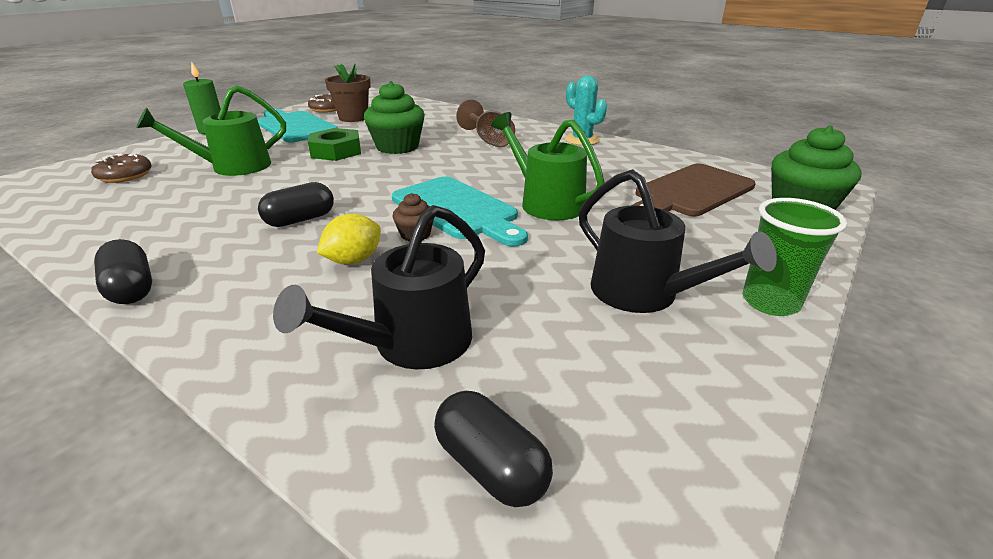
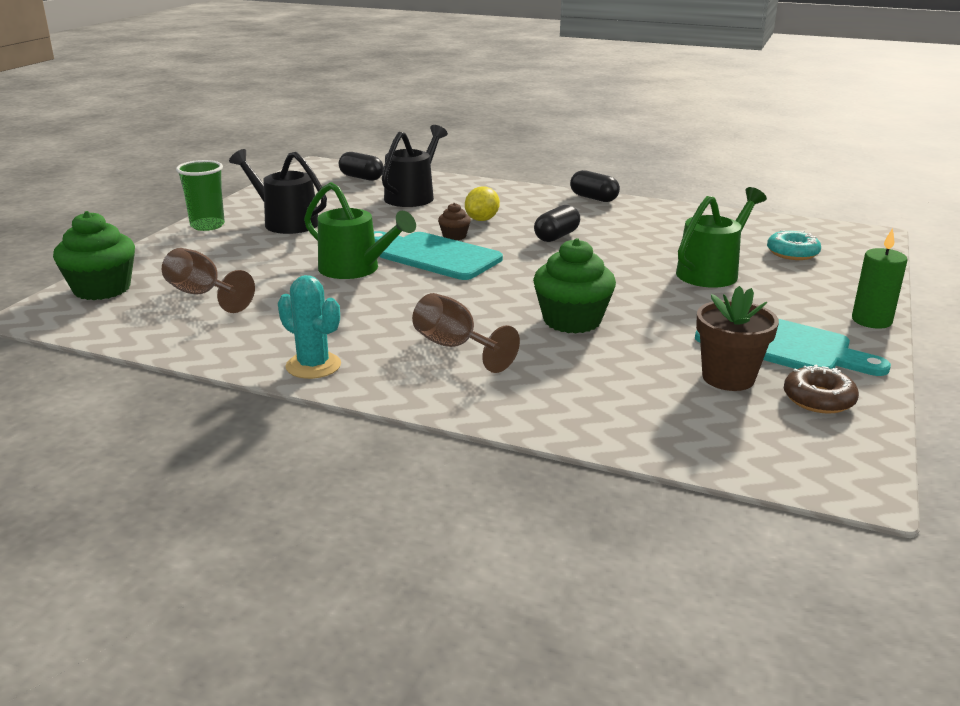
camera: 165 degrees right, 5 degrees down
brown donut [91,153,151,183] -> turquoise donut [767,230,821,260]
green nut [308,128,361,161] -> none
brown cutting board [632,164,756,216] -> brown goblet [162,248,255,313]

